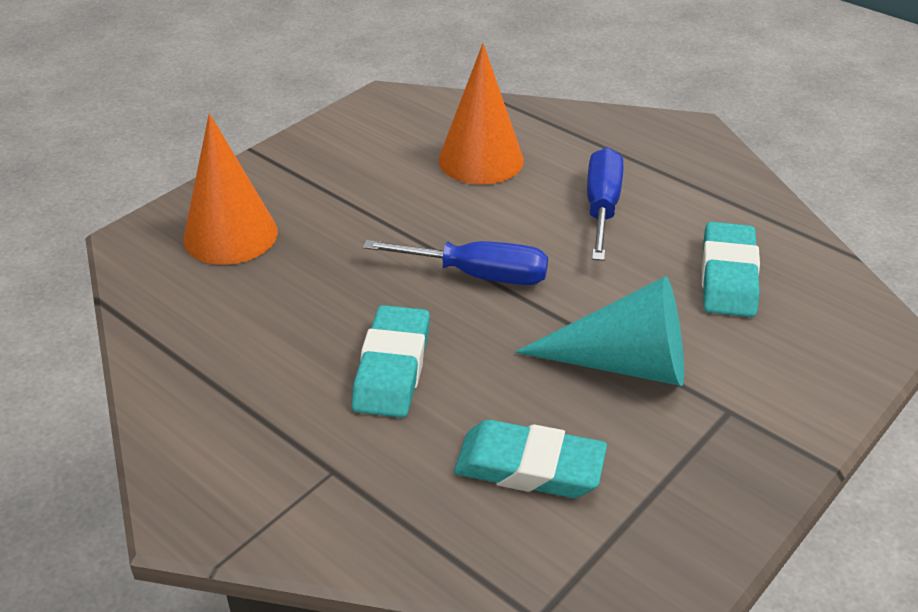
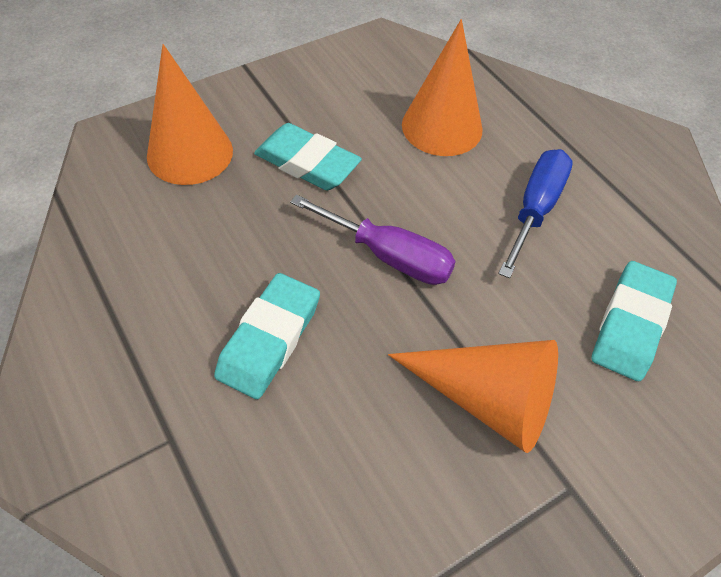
camera: 15 degrees right, 15 degrees up
blue screwdriver [363,240,548,285] -> purple screwdriver [290,194,456,285]
turquoise eraser [454,420,607,498] -> turquoise eraser moved to [254,123,362,190]
turquoise cone [515,276,684,386] -> orange cone [388,340,558,453]

